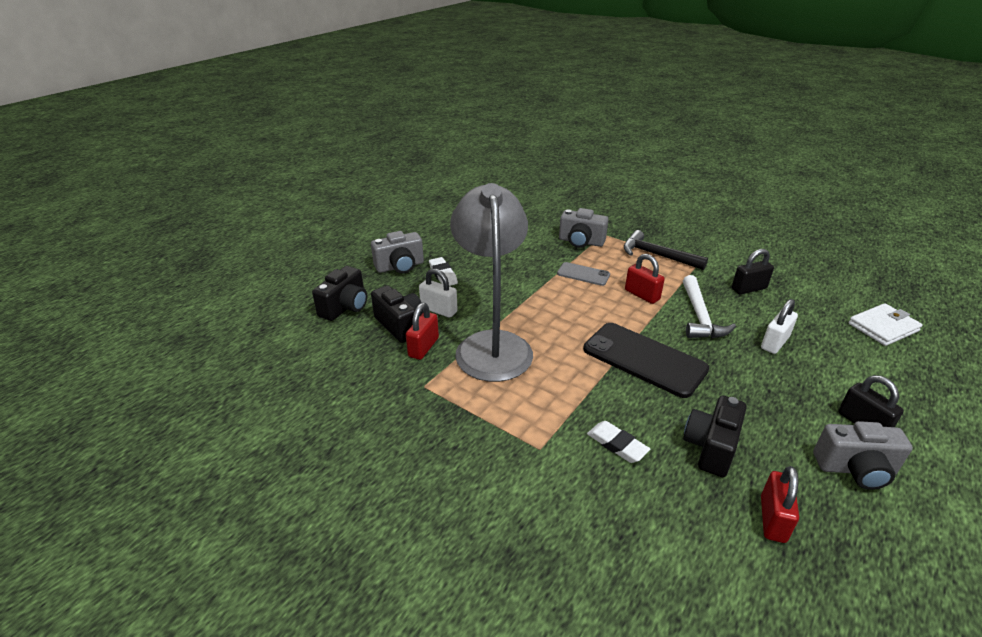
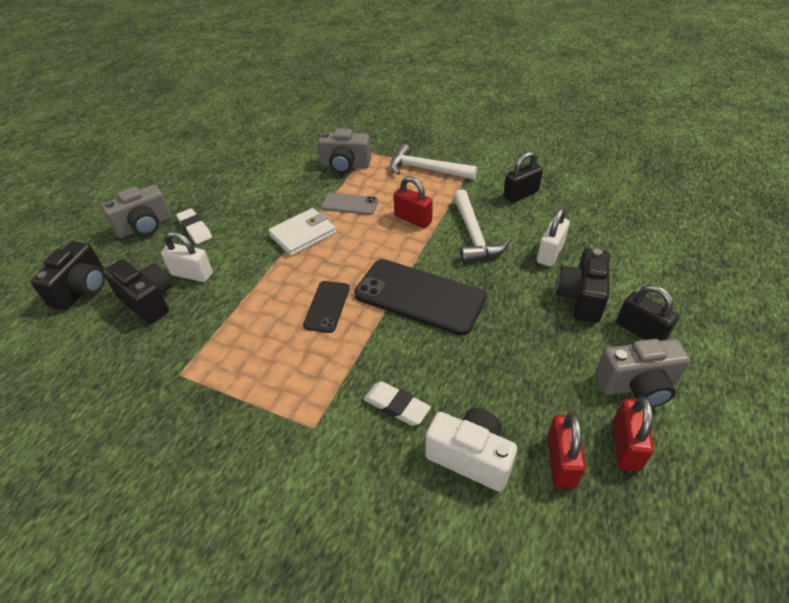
camera: 10 degrees left, 10 degrees up
red padlock [406,303,439,360] -> red padlock moved to [613,396,654,472]
grey lamp [450,183,533,382] -> none
black hammer [624,230,708,270] -> white hammer [390,144,477,180]
black camera [683,396,747,477] -> black camera moved to [556,249,609,323]
white wallet [848,303,923,346] -> white wallet moved to [268,208,336,256]
none -> black phone [303,281,350,333]
none -> white camera [425,408,517,492]

